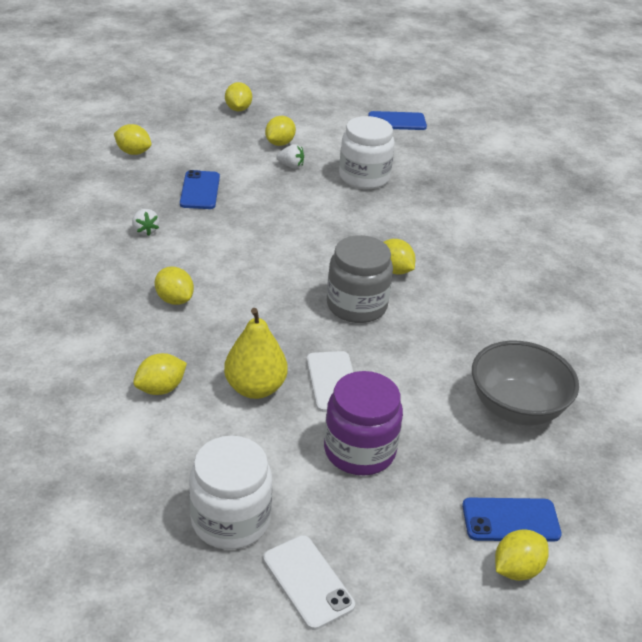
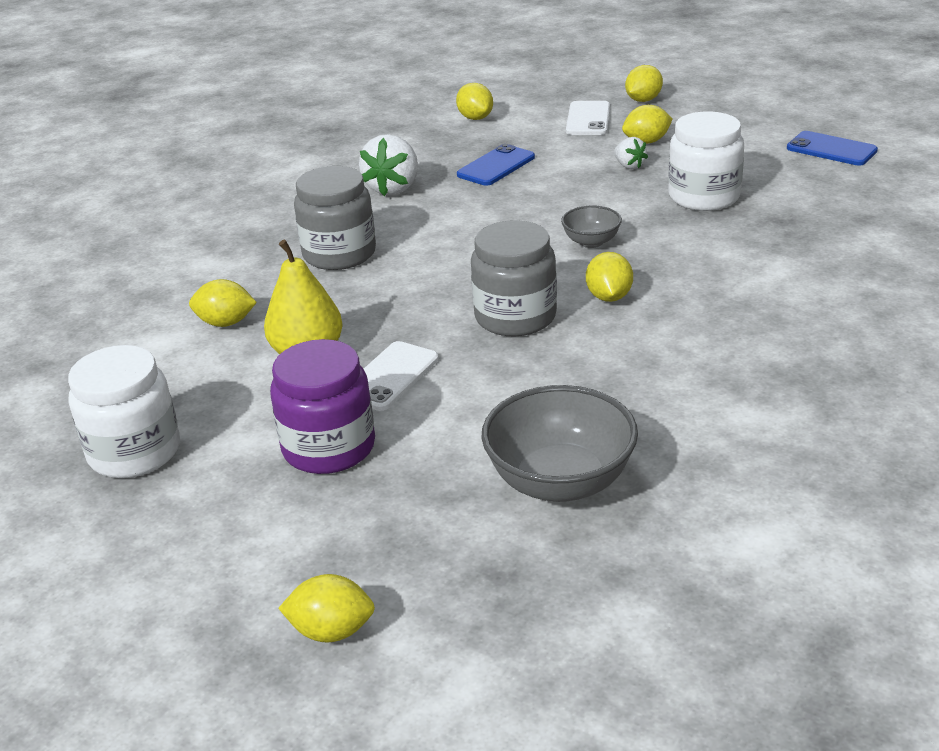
camera: 45 degrees right, 5 degrees down
white strawberry [132,209,159,236] -> white strawberry [359,134,418,196], size x1.86
yellow lemon [155,267,194,305] -> grey jar [294,166,376,270]
white phone [263,535,355,630] -> white phone moved to [566,101,610,135]
blue phone [462,498,562,542] -> none
none -> grey bowl [561,206,622,248]

